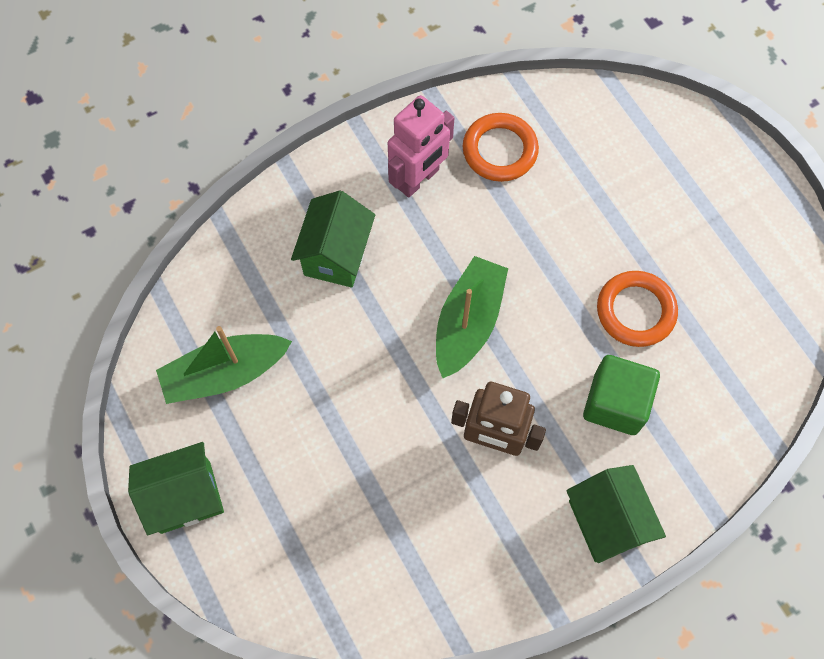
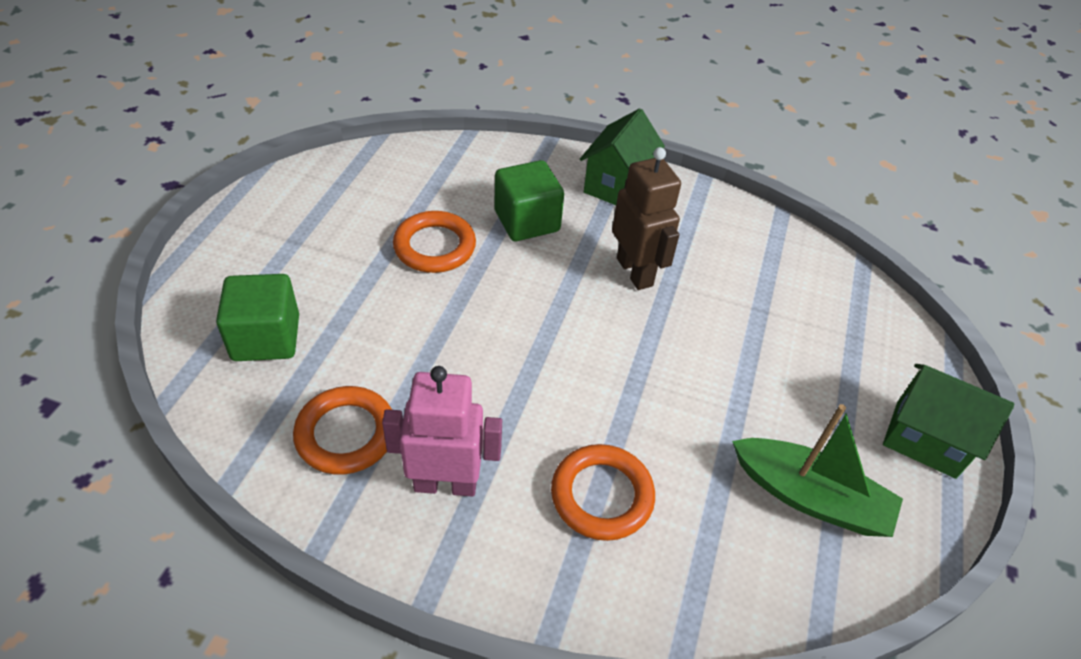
camera: 135 degrees left, 20 degrees down
green house [291,190,375,288] -> orange ring [551,444,655,541]
green boat [436,256,508,378] -> none
none -> green cube [216,274,299,361]

